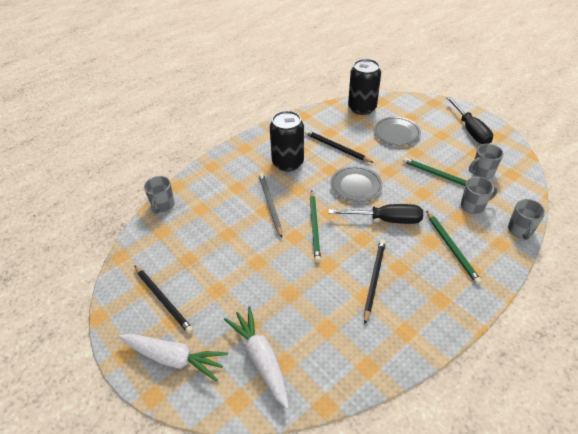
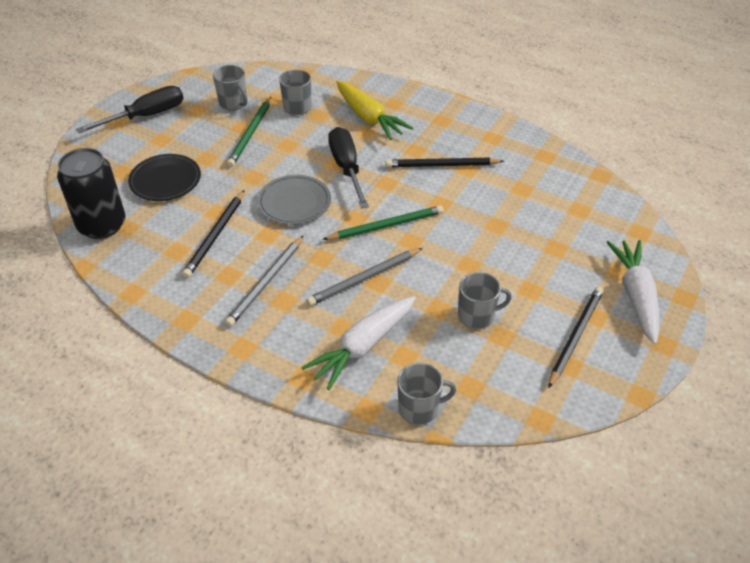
camera: 110 degrees left, 0 degrees up
white carrot [224,306,289,409] -> white carrot moved to [301,296,416,390]
black can [270,111,304,172] -> grey pencil [225,235,304,327]
grey plate [374,117,421,146] -> black plate [128,154,201,201]
green pencil [426,210,482,285] -> yellow carrot [336,81,413,140]
grey mug [508,199,546,240] -> grey mug moved to [458,272,512,329]

